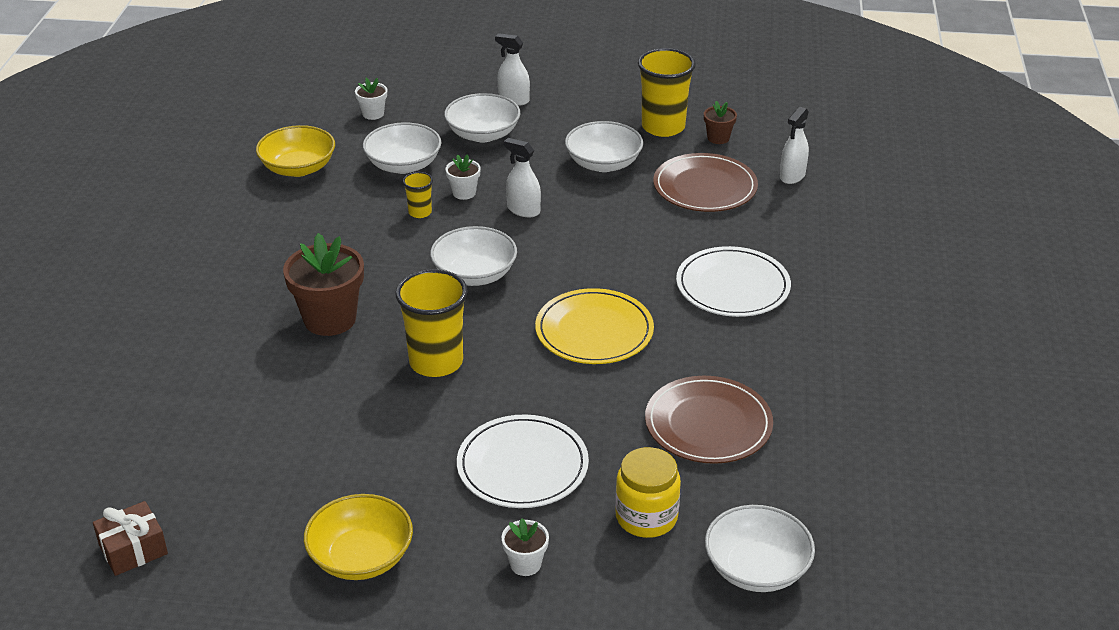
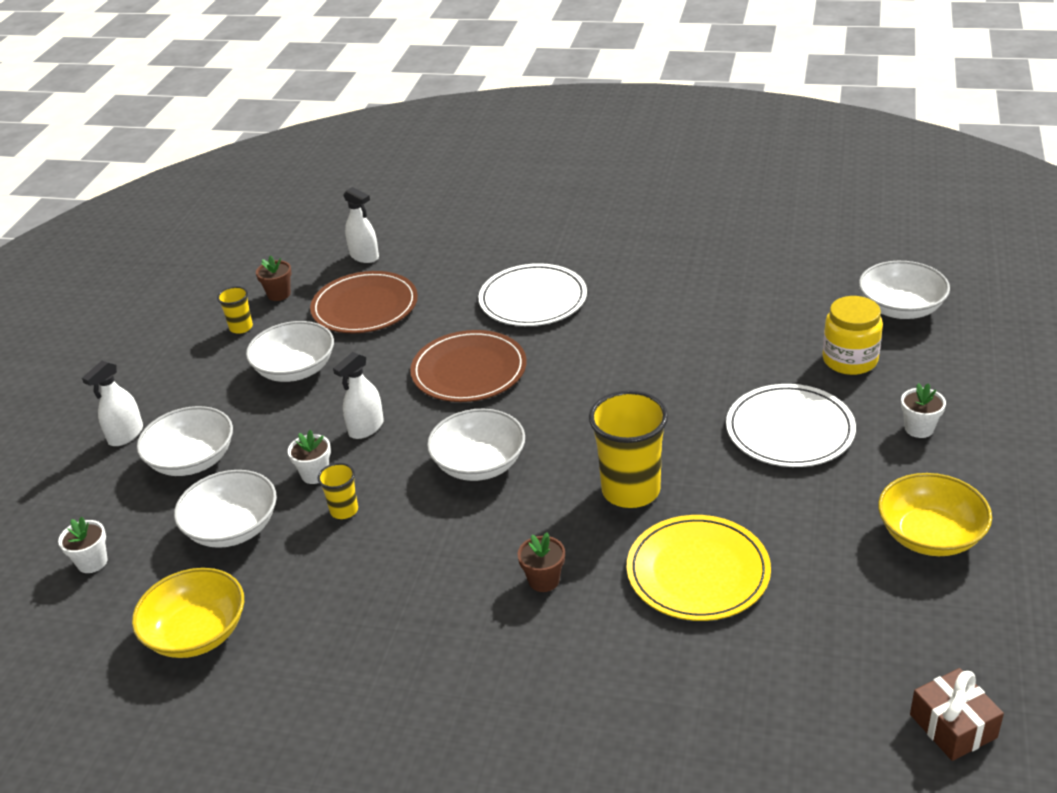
camera: 80 degrees left, 0 degrees up
brown flower pot [283,233,364,336] -> brown flower pot [518,532,565,592], size x0.50
yellow plate [535,288,654,364] -> yellow plate moved to [627,515,771,621]
yellow cup [638,48,696,137] -> yellow cup [217,286,253,334], size x0.49
brown plate [645,376,773,464] -> brown plate moved to [410,330,527,402]

